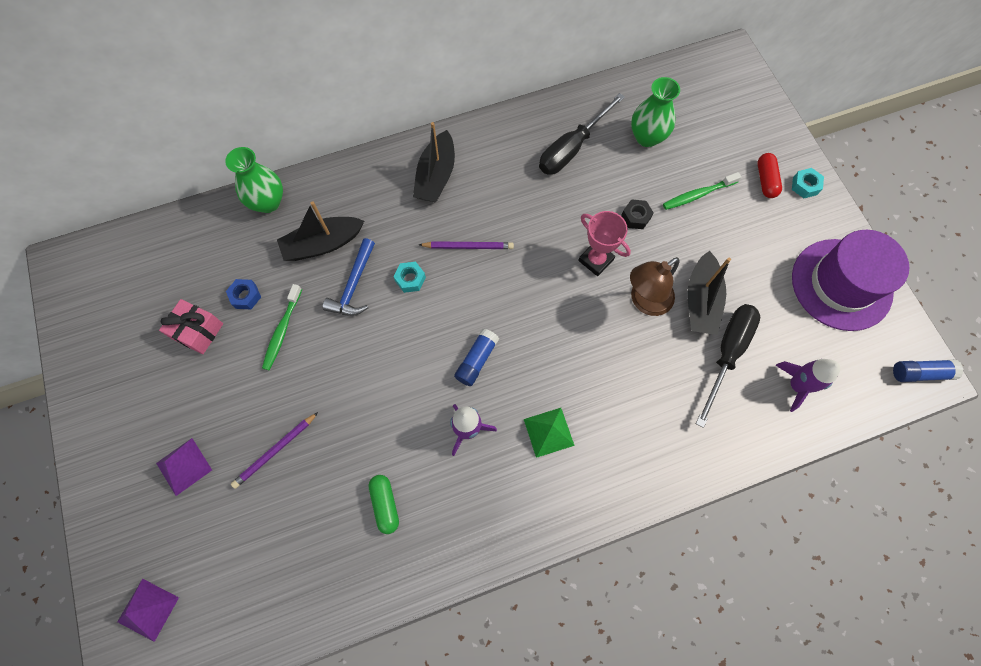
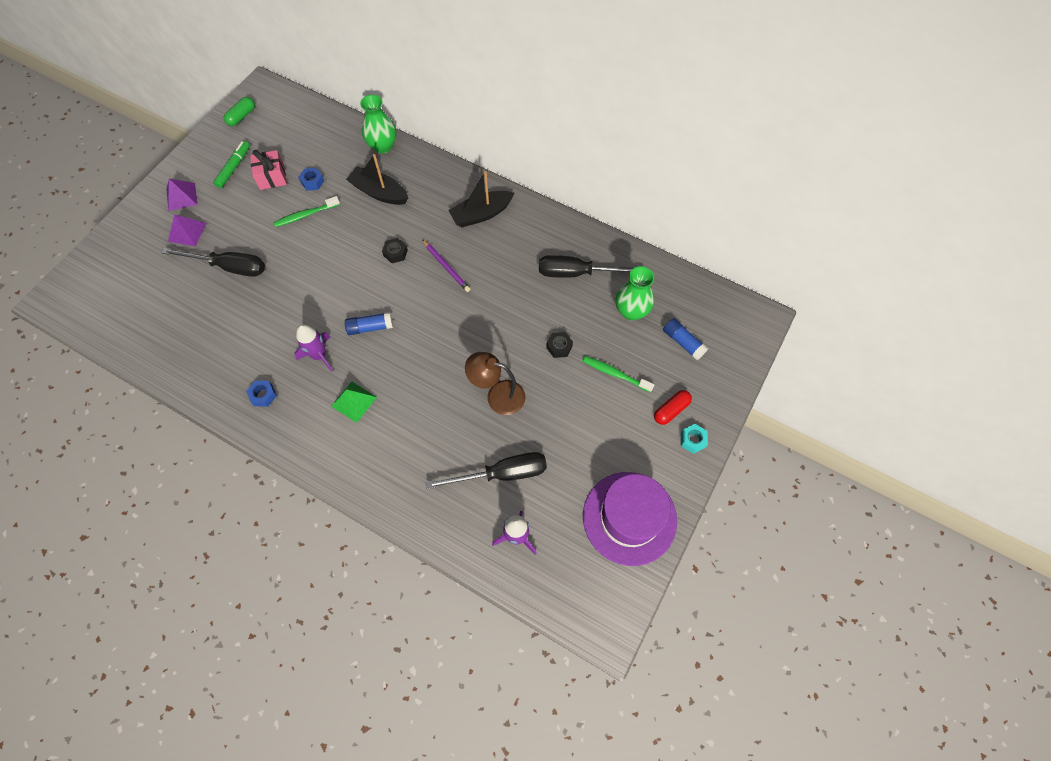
camera: 50 degrees right, 5 degrees down
purple pyramid [117,579,179,642] -> purple pyramid moved to [166,179,197,211]
purple pencil [231,412,318,489] -> black screwdriver [161,248,265,277]
blue hammer [323,238,375,316] -> none
green capsule [368,475,399,534] -> green capsule moved to [224,97,255,126]
turquoise nut [393,262,426,293] -> black nut [382,238,408,263]
pink trophy [578,211,631,276] -> none
black boat [688,251,731,335] -> none
blue glue stick [893,359,964,382] -> blue glue stick moved to [663,318,708,360]
none -> green marker [213,141,250,188]
none -> blue nut [246,380,277,407]

